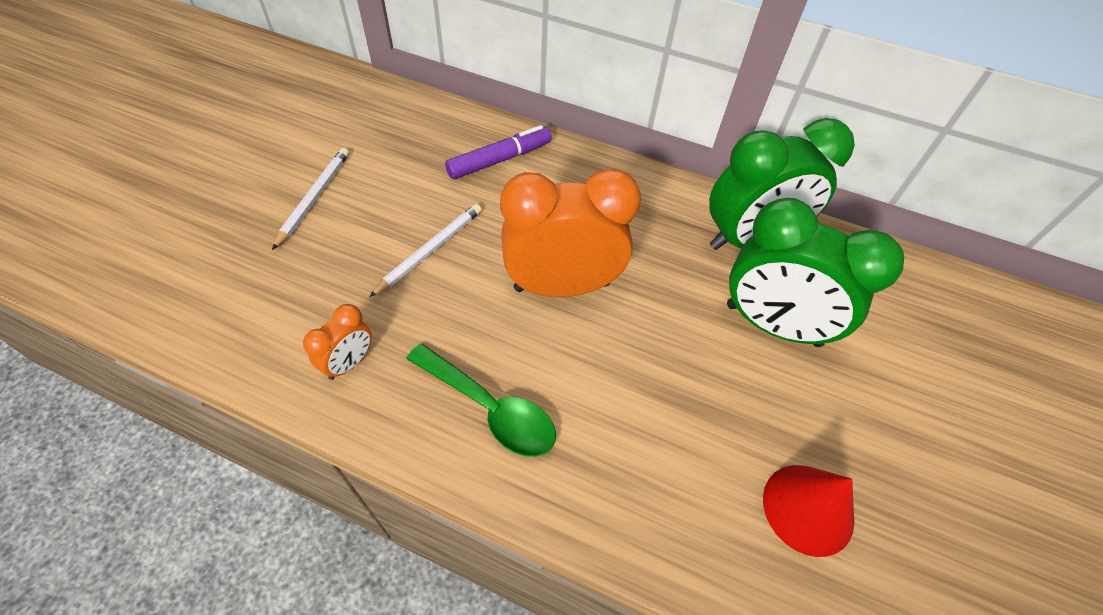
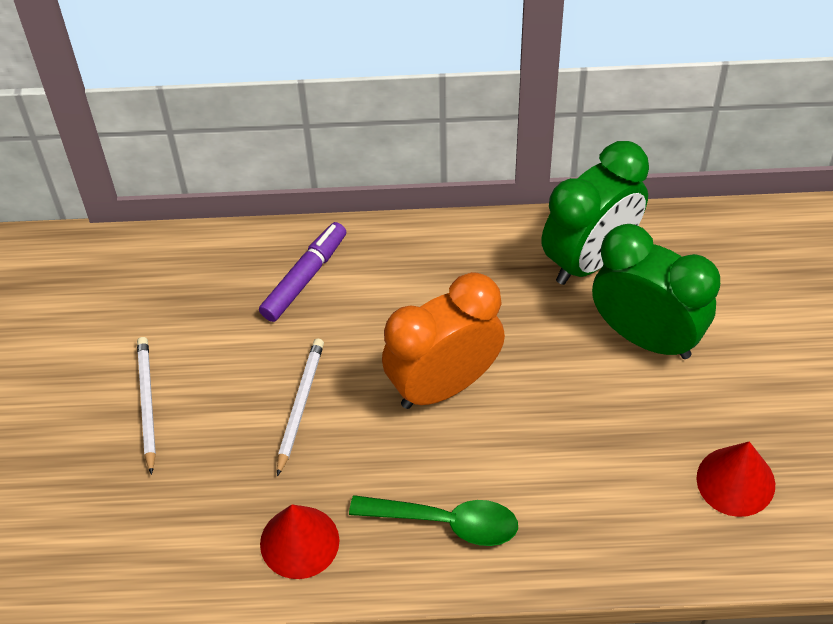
camera: 20 degrees left, 0 degrees up
orange clock [303,304,372,380] -> red cone [260,504,339,579]
green clock [727,198,904,347] -> green clock turned 150 degrees counterclockwise [592,224,720,359]

